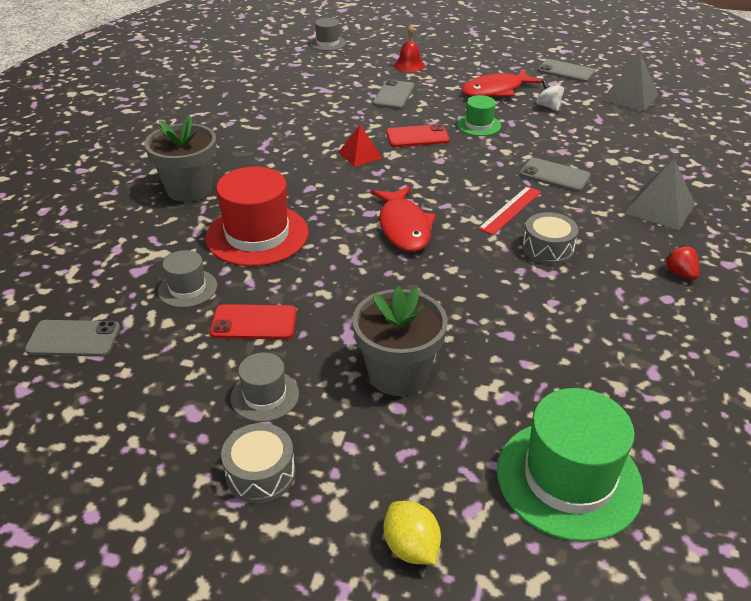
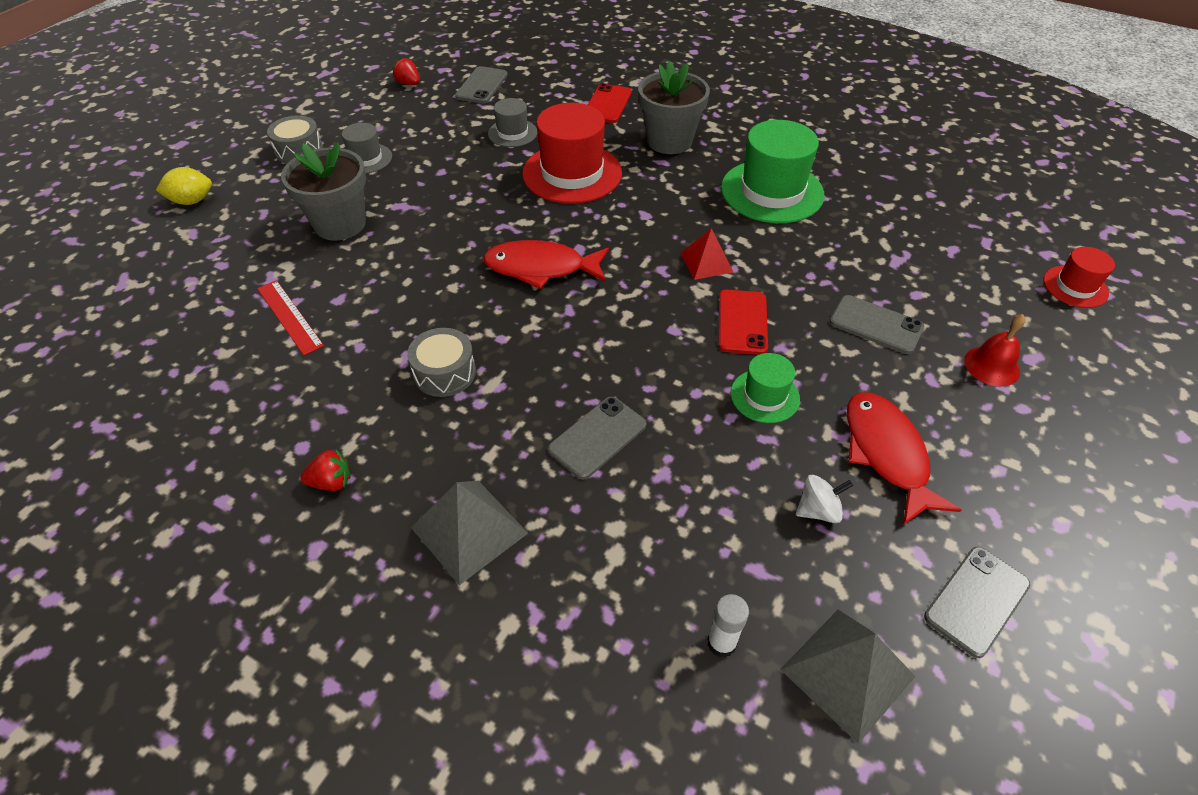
camera: 105 degrees right, 10 degrees up
red phone [210,304,297,339] -> red phone moved to [588,83,632,123]
grey hat [310,18,346,51] -> red hat [1043,247,1115,308]
red ruler [478,186,541,235] -> red ruler moved to [257,280,324,355]
green hat [497,388,644,542] -> green hat moved to [721,120,824,223]
none -> red strawberry [392,58,420,85]
none -> white glue stick [707,594,749,658]

